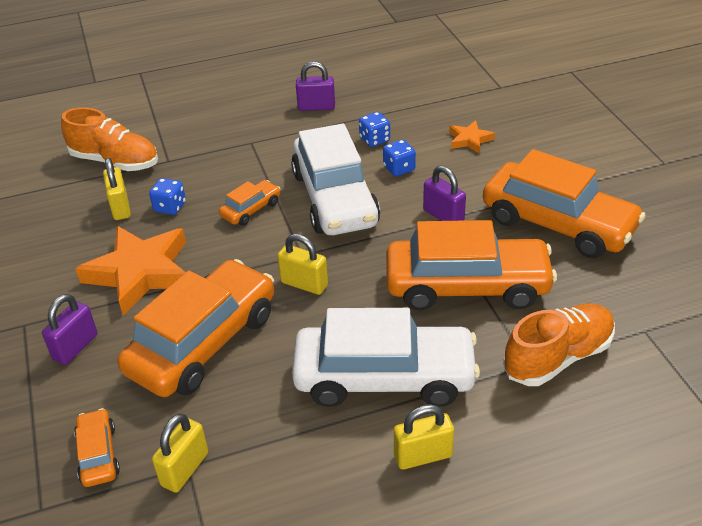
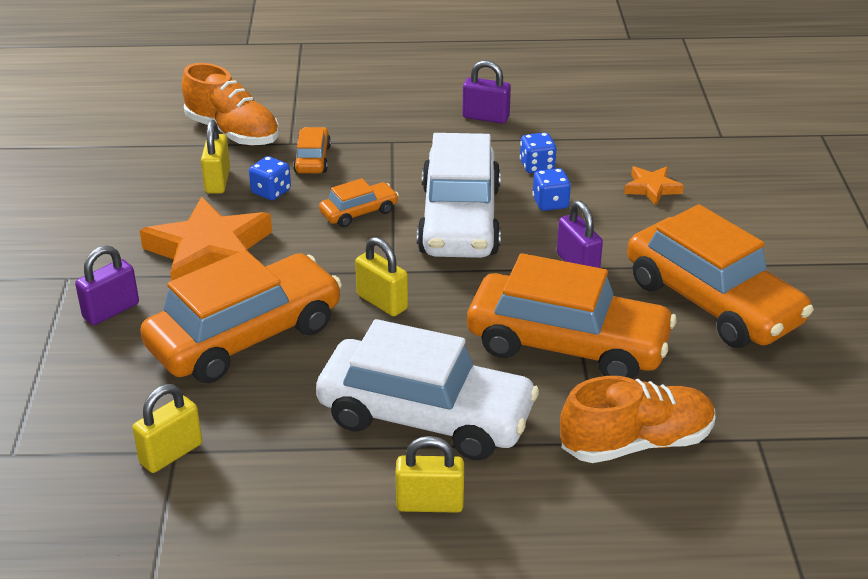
camera: 15 degrees right, 5 degrees down
orange car [74,408,120,487] -> orange car moved to [293,127,331,173]

